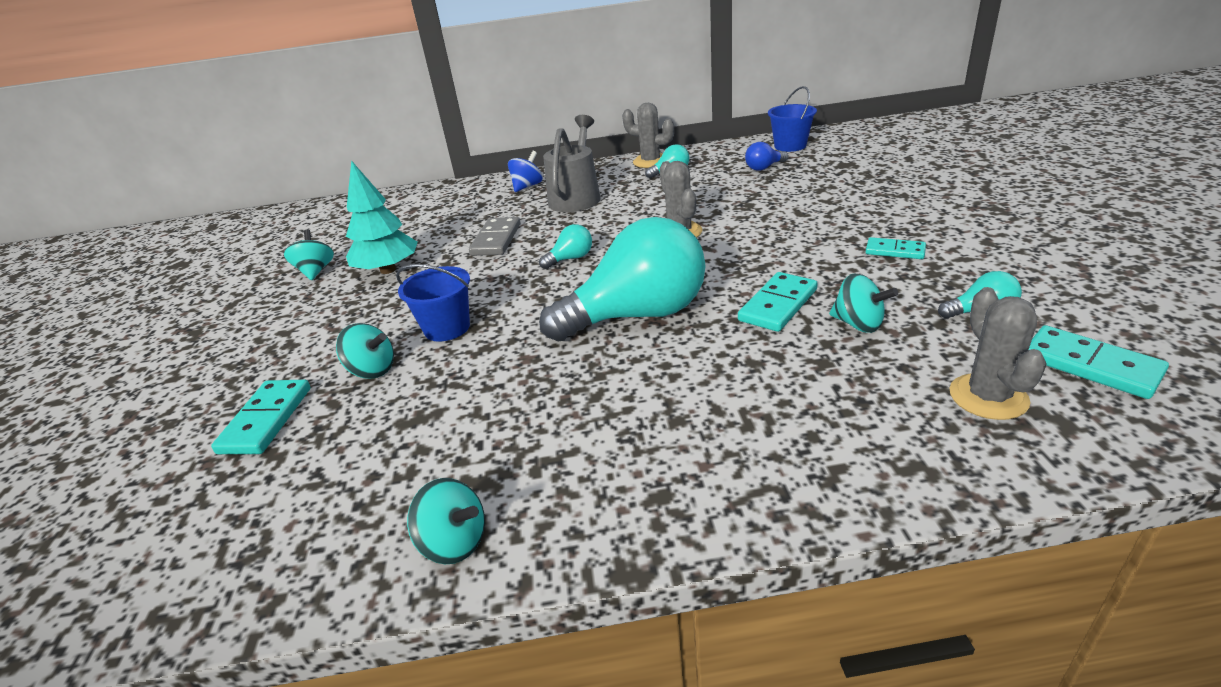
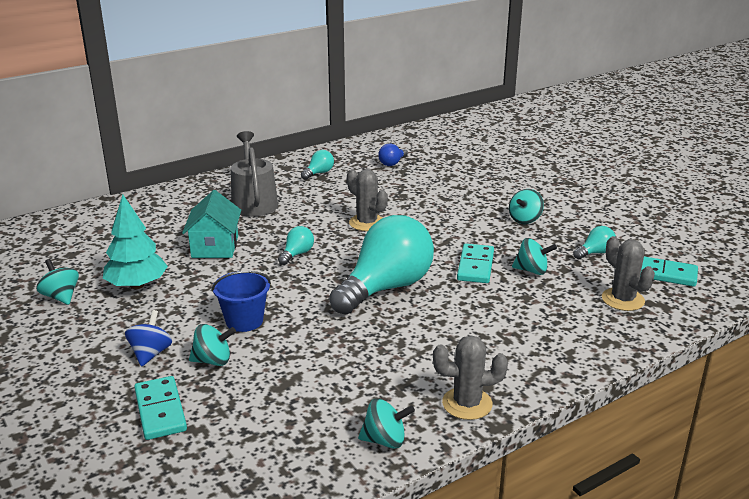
camera: 30 degrees left, 5 degrees down
grey domino [469,217,520,256] -> turquoise house [182,190,241,258]
blue spinning top [508,151,543,192] -> blue spinning top moved to [125,310,172,367]
grey cactus [622,103,674,168] -> grey cactus moved to [433,335,508,420]
blue bucket [768,86,817,152] -> none
turquoise domino [866,237,926,259] -> turquoise spinning top [509,189,544,224]

